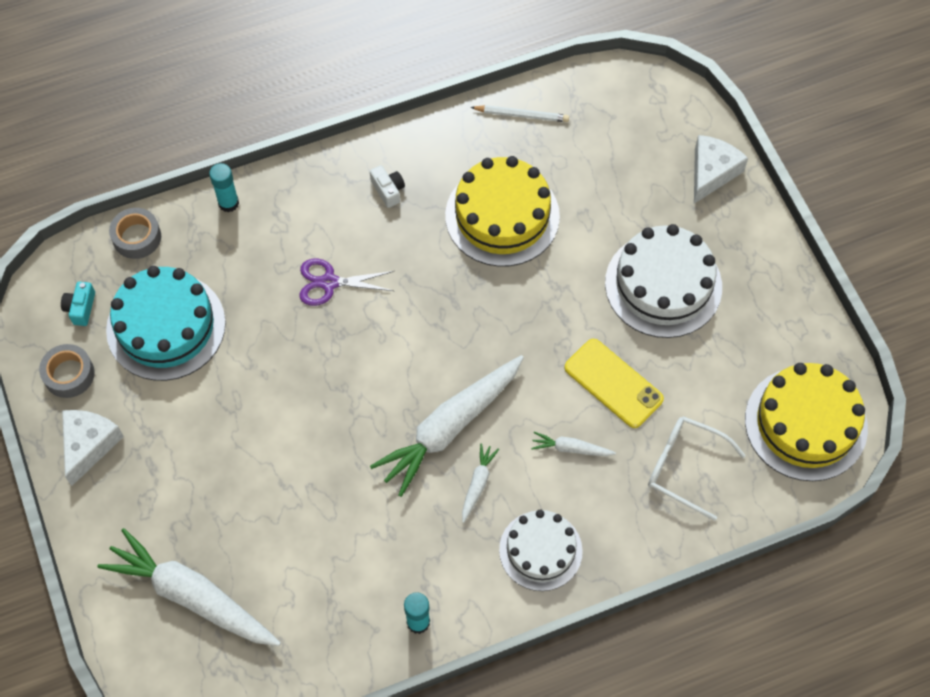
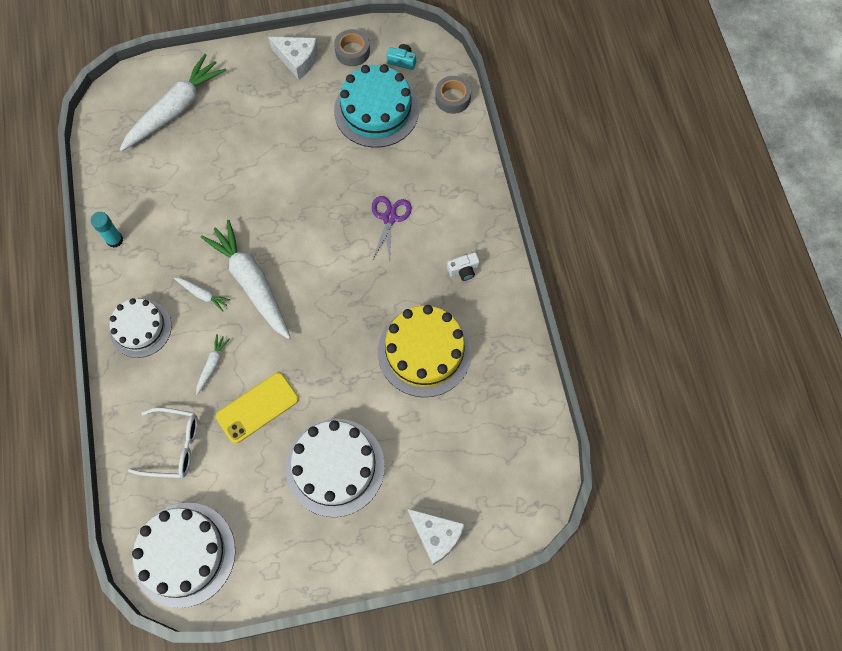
camera: 100 degrees right, 5 degrees up
turquoise glue stick [209,163,239,212] -> none
white pencil [470,105,569,122] -> none
white glasses [648,416,746,521] -> white glasses turned 60 degrees clockwise [128,407,198,478]
yellow cake [745,363,868,481] -> white cake [132,503,235,608]

